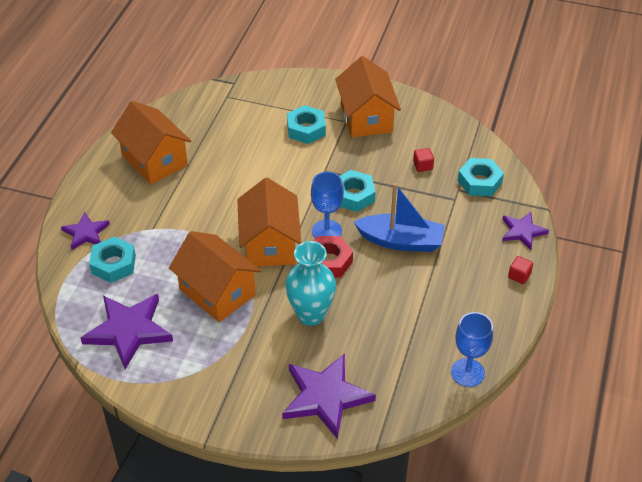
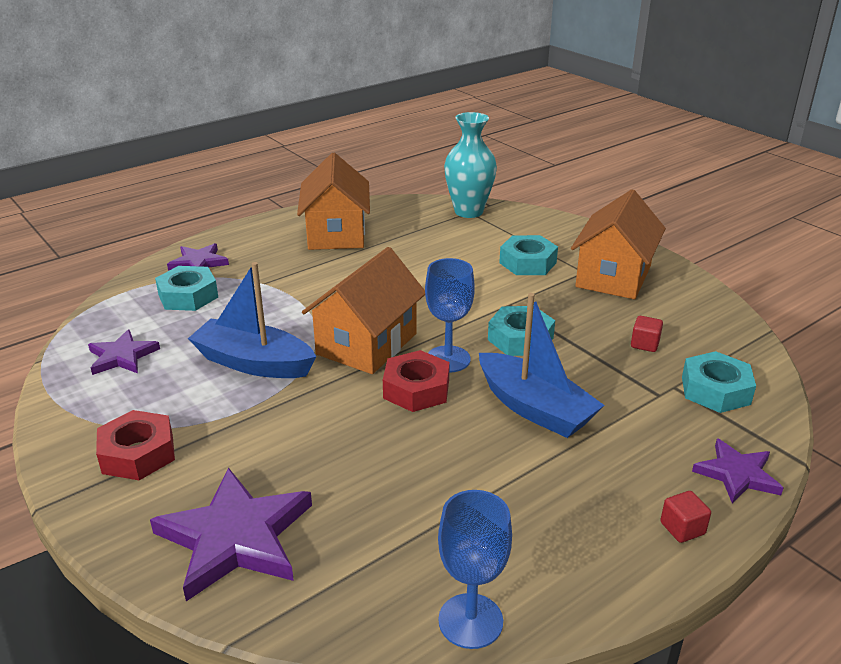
camera: 35 degrees right, 15 degrees down
purple star [81,294,173,369] -> purple star [88,329,160,375], size x0.58
orange house [169,231,261,322] -> blue boat [188,262,316,378]
turquoise vase [285,241,336,326] -> turquoise vase moved to [444,112,497,218]
none -> red nut [96,410,175,480]

